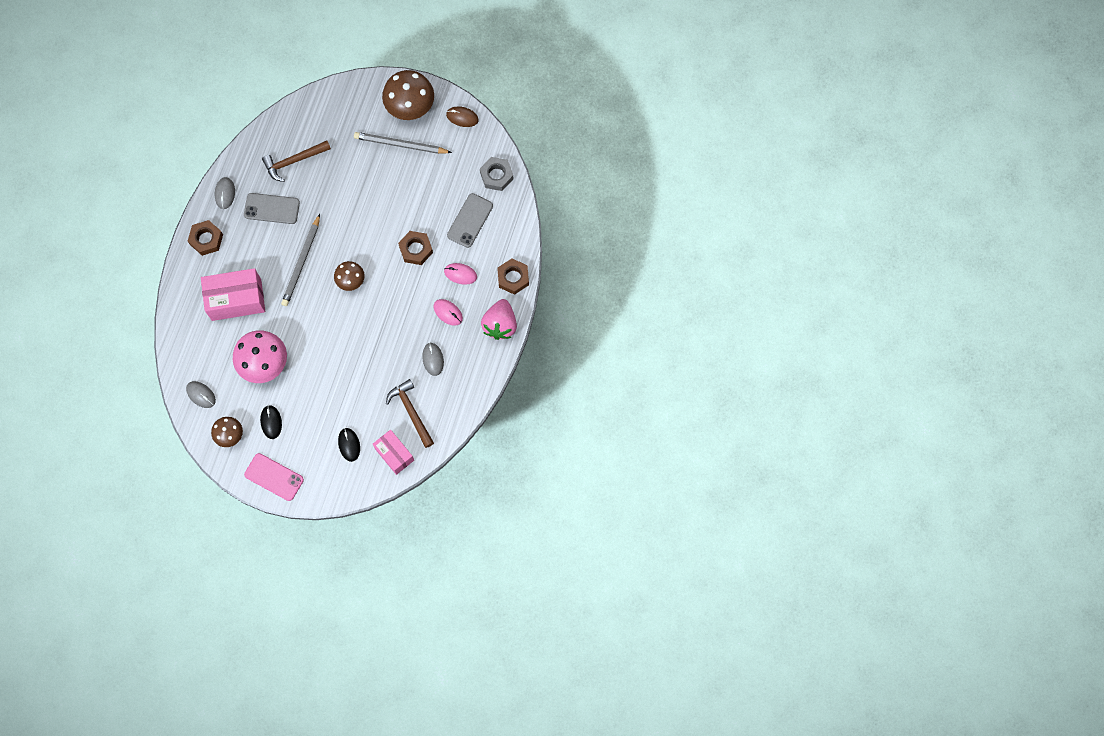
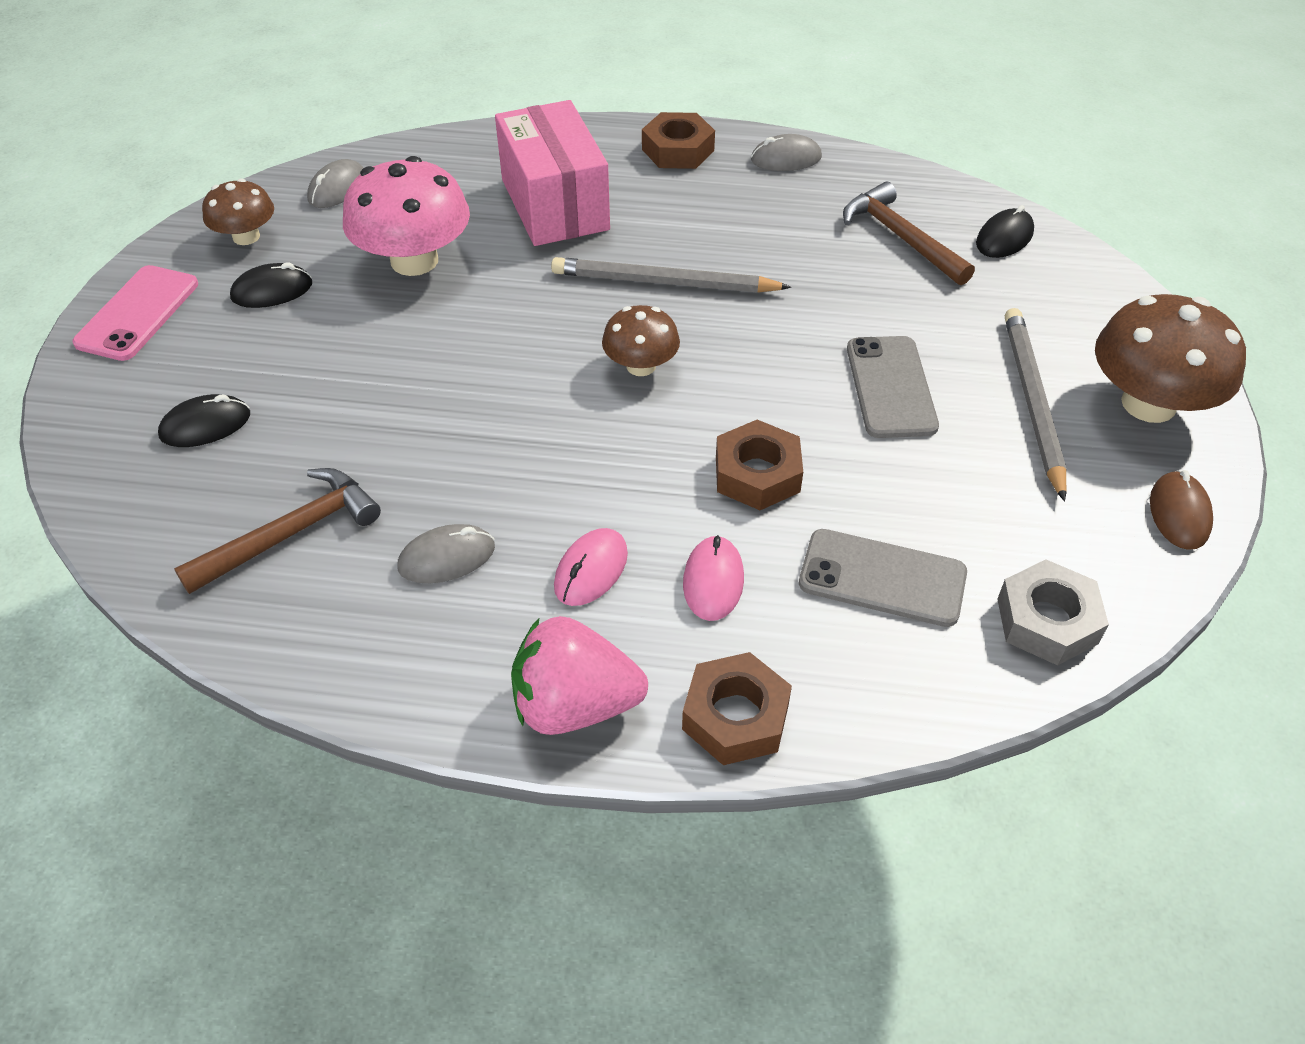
camera: 80 degrees right, 25 degrees down
grey phone [244,193,300,224] -> grey phone moved to [847,336,939,438]
pink box [373,430,414,475] -> none
none -> black mouse [976,205,1034,258]

